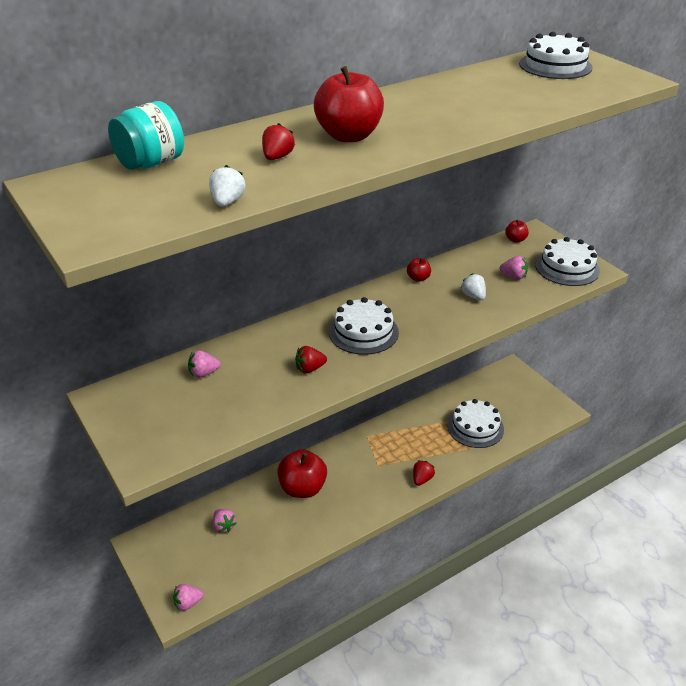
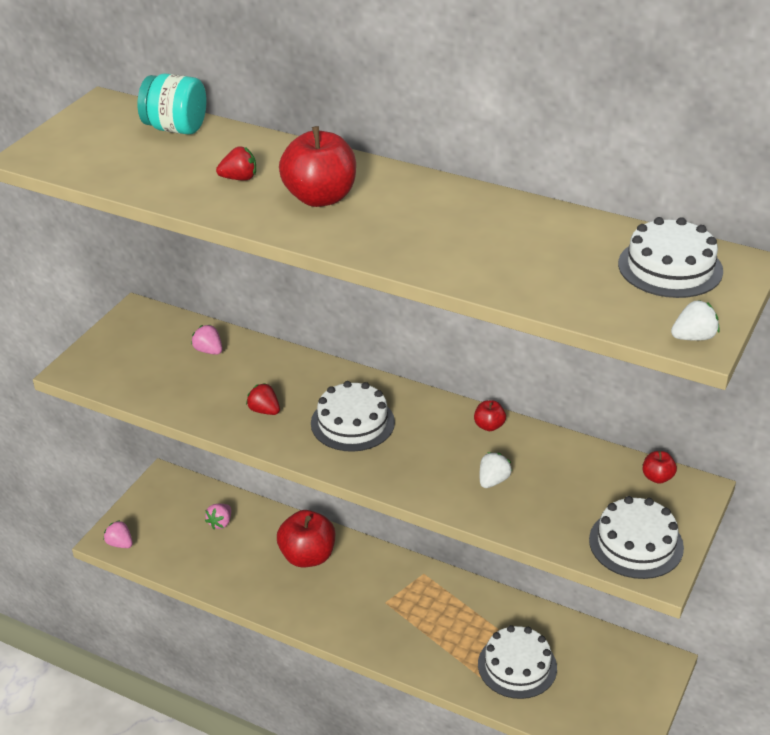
camera: 60 degrees right, 0 degrees up
white strawberry [209,165,246,207] -> white strawberry moved to [671,300,720,341]
red strawberry [413,460,435,486] -> none
pink strawberry [500,256,528,280] -> none

